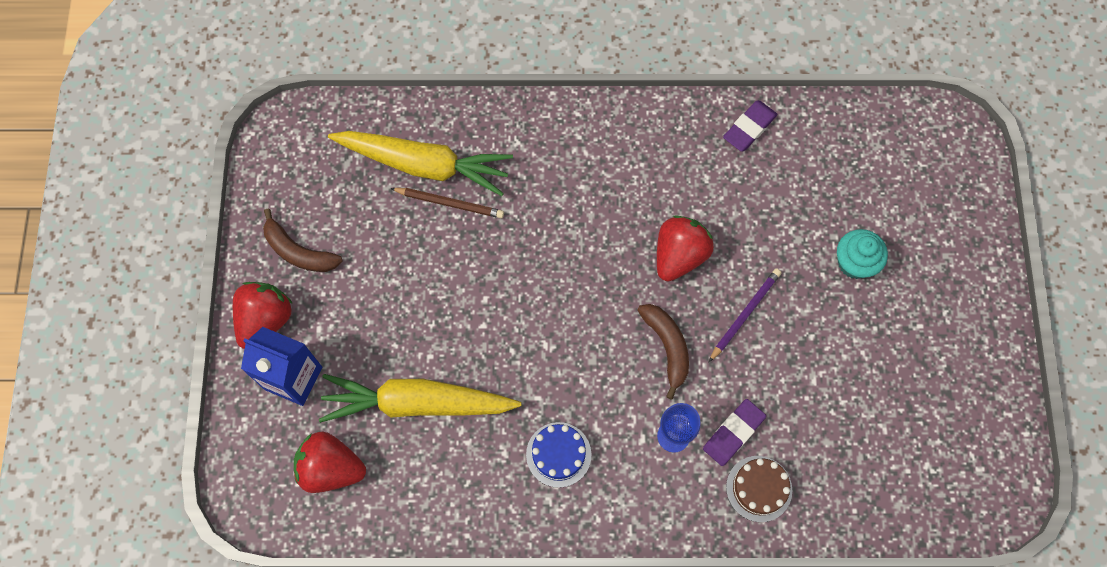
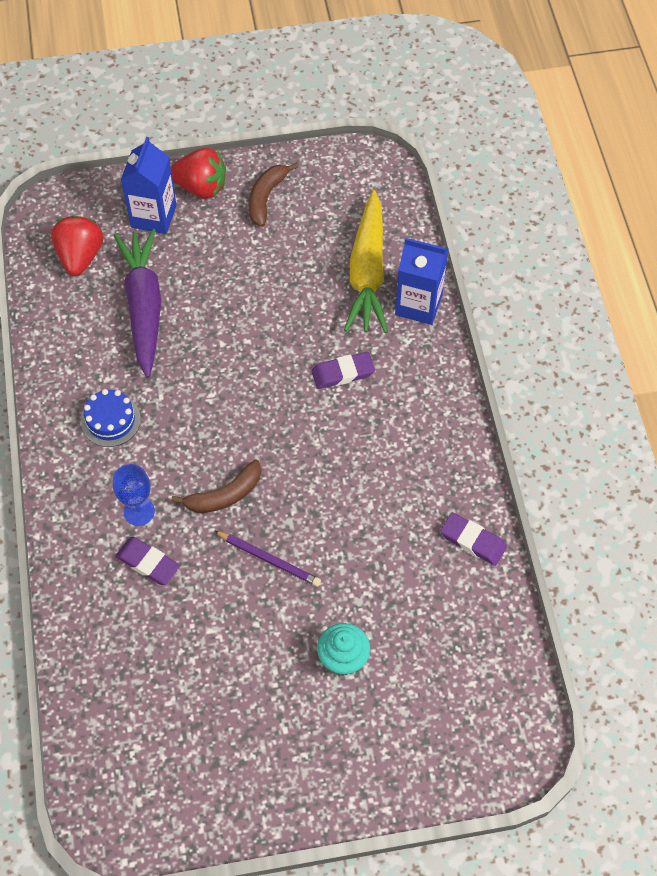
camera: 80 degrees right, 10 degrees down
yellow carrot [319,374,521,423] -> purple carrot [113,229,161,378]
brown pencil [390,188,504,218] -> none
red strawberry [657,215,714,282] -> none
brown cake [726,456,792,522] -> none
none -> purple eraser [311,352,375,389]
none -> blue carton [395,238,449,325]

